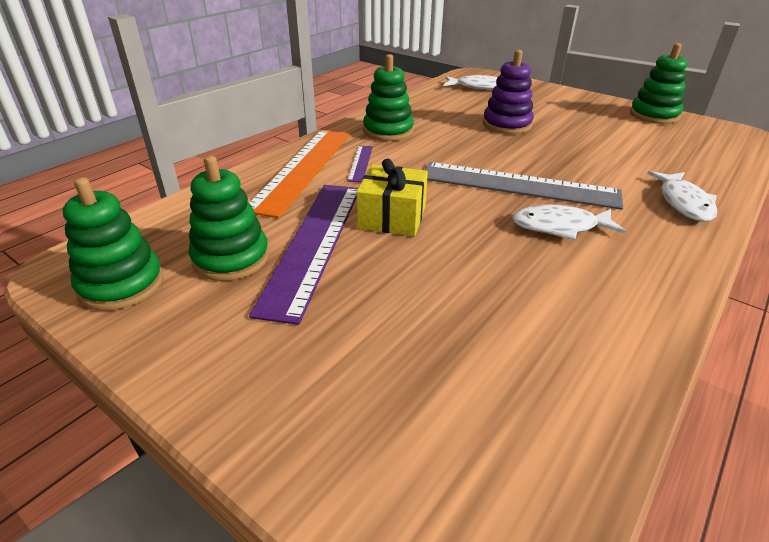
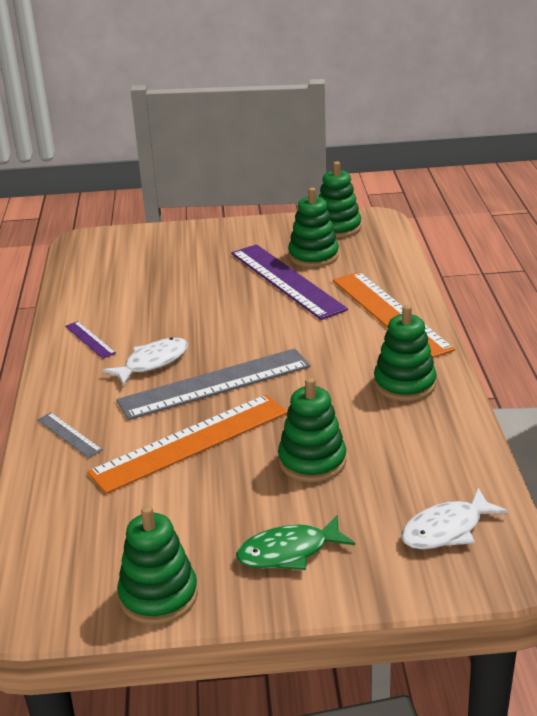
camera: 140 degrees right, 5 degrees down
purple ruler [347,146,373,182] -> purple ruler moved to [65,321,116,359]
yellow gift [356,158,428,236] -> none
purple stacking toy [483,50,534,134] -> green stacking toy [278,377,347,482]
white fish [647,171,717,222] -> grey ruler [37,413,103,458]
none -> orange ruler [87,394,288,494]
none -> green fish [236,515,355,570]

